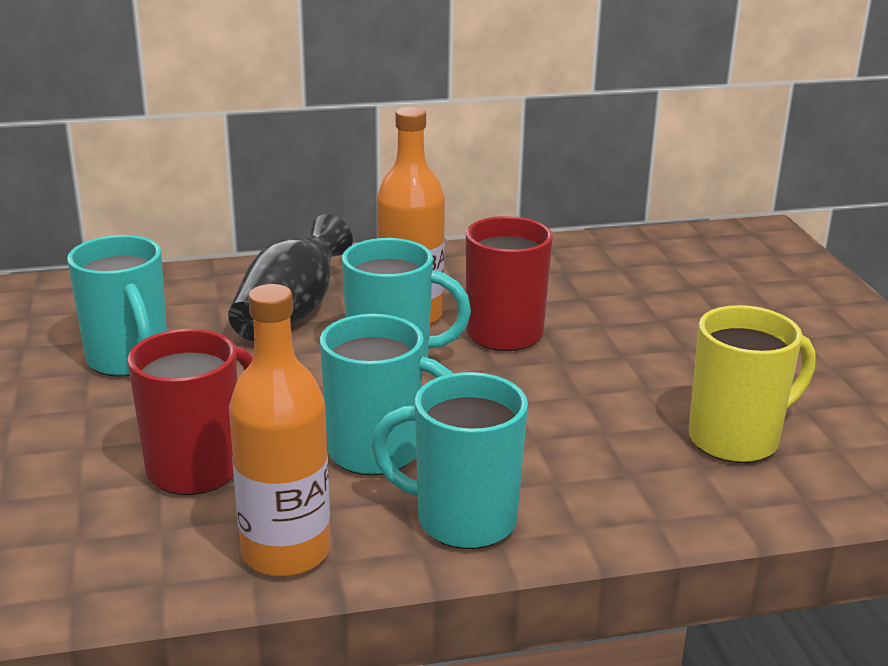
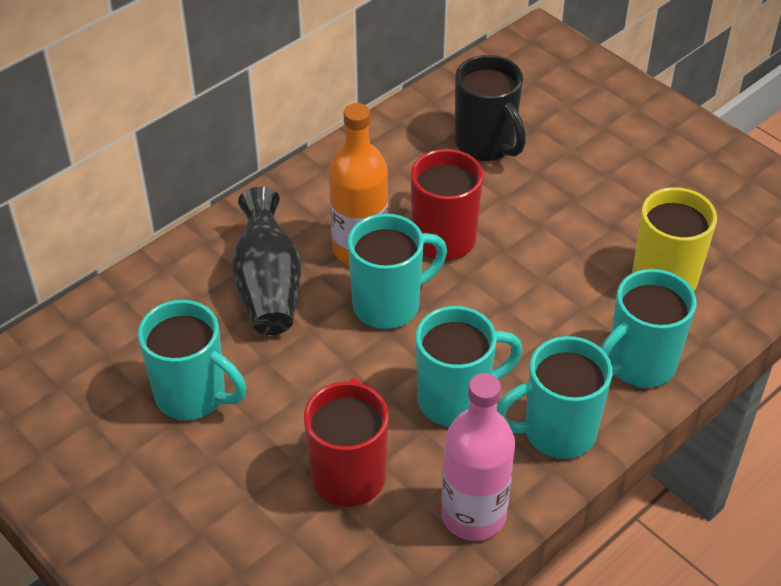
camera: 30 degrees left, 20 degrees up
orange bottle [229,284,330,577] -> pink bottle [441,373,515,541]
none -> black mug [455,55,526,161]
none -> turquoise mug [600,269,696,388]

